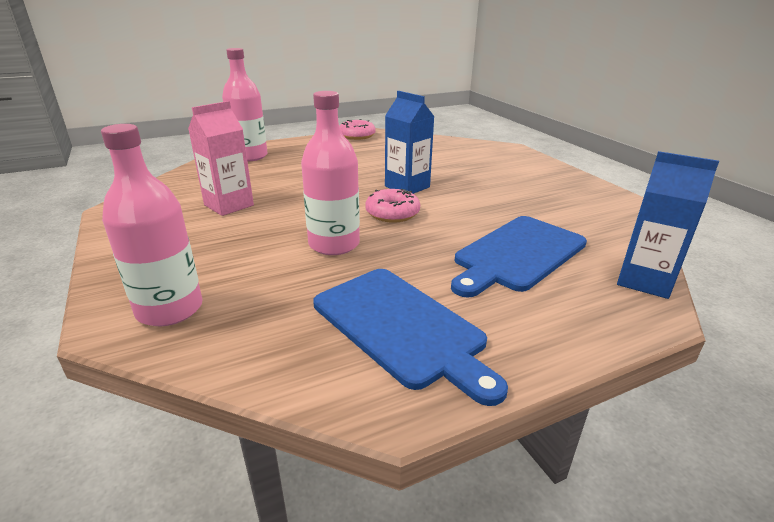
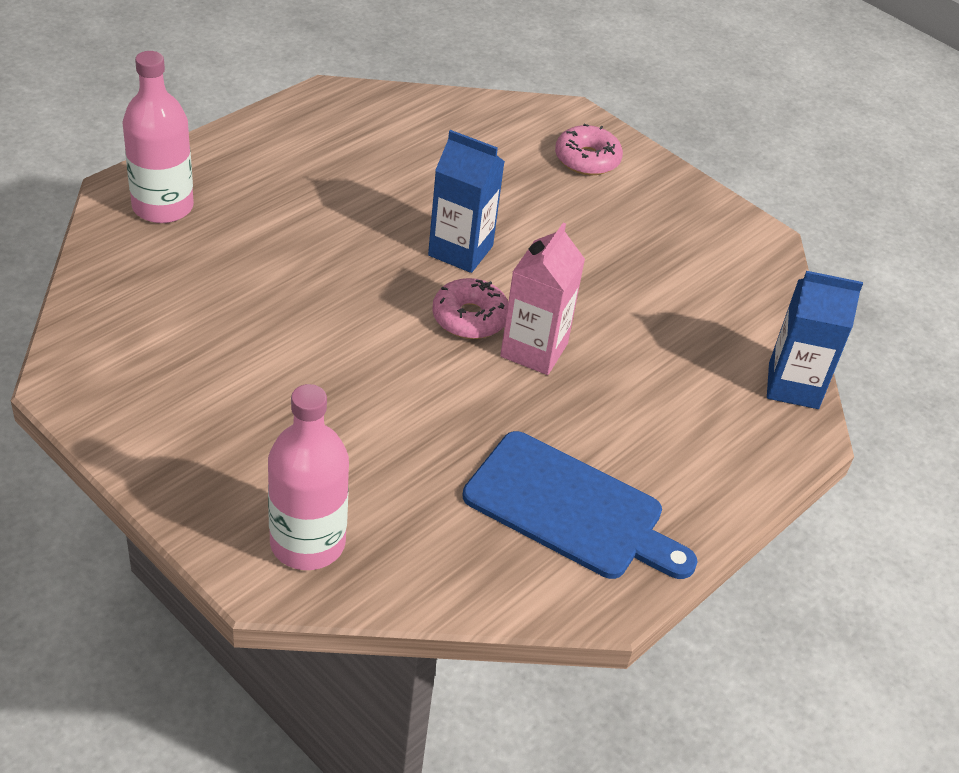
camera: 25 degrees left, 15 degrees up
pink carton [188,101,254,216] -> pink carton moved to [500,223,585,375]
pink bottle [301,91,360,255] -> none
pink donut [339,119,376,140] -> pink donut moved to [555,124,623,175]
blue cutting board [451,216,587,297] -> none

